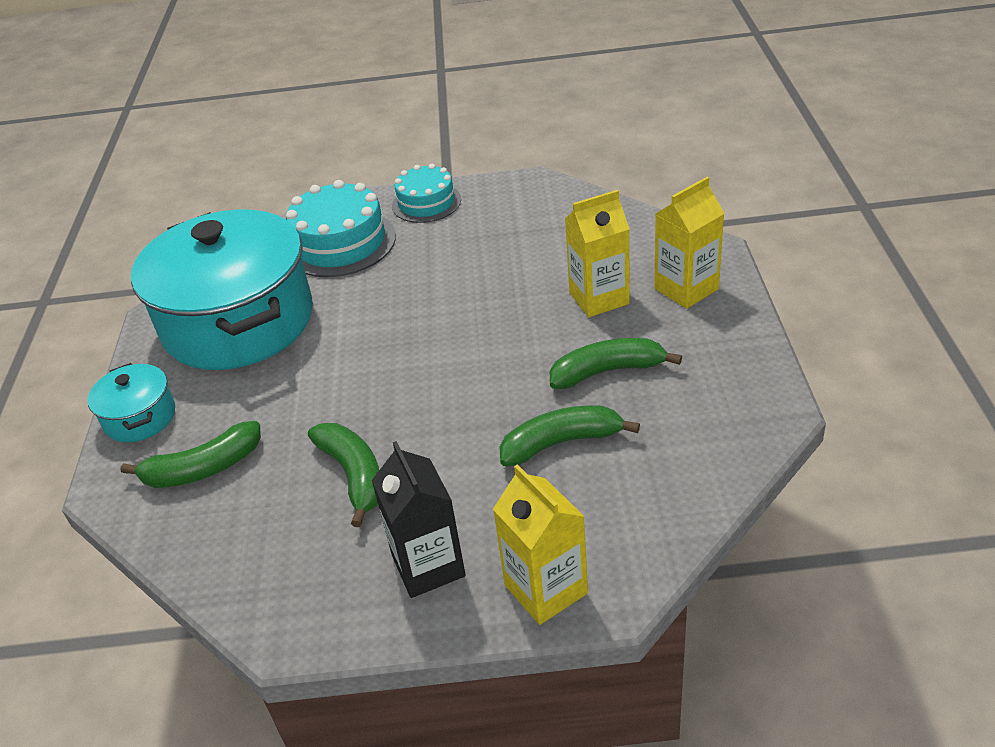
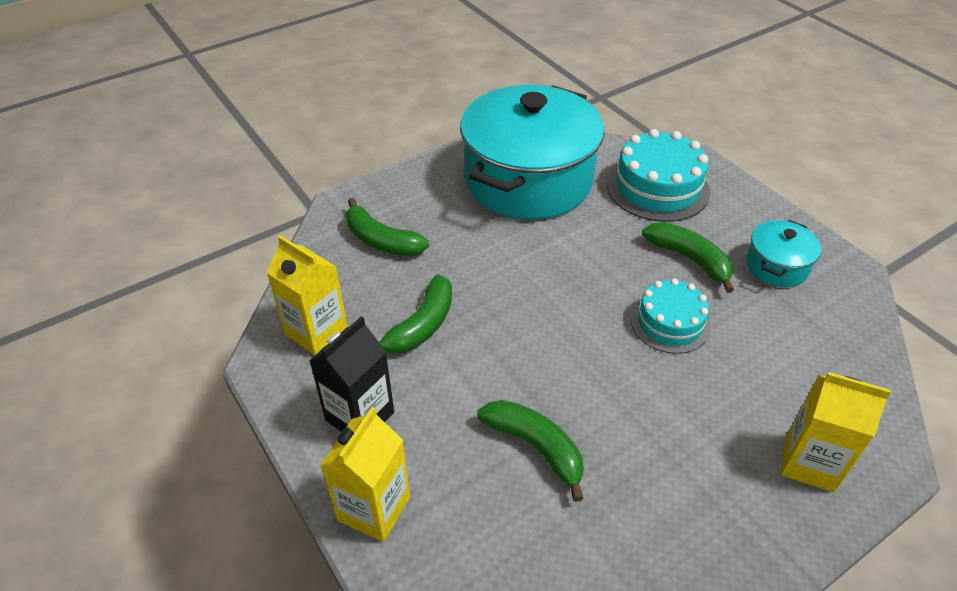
camera: 55 degrees right, 5 degrees up
turquoise pot [88,363,175,442] -> turquoise pot moved to [746,220,821,287]
turquoise cake [392,164,461,223] -> turquoise cake moved to [630,278,711,354]
green banana [550,338,682,389] -> green banana moved to [642,222,734,293]
yellow carton [565,190,630,317] -> yellow carton moved to [266,235,348,355]

